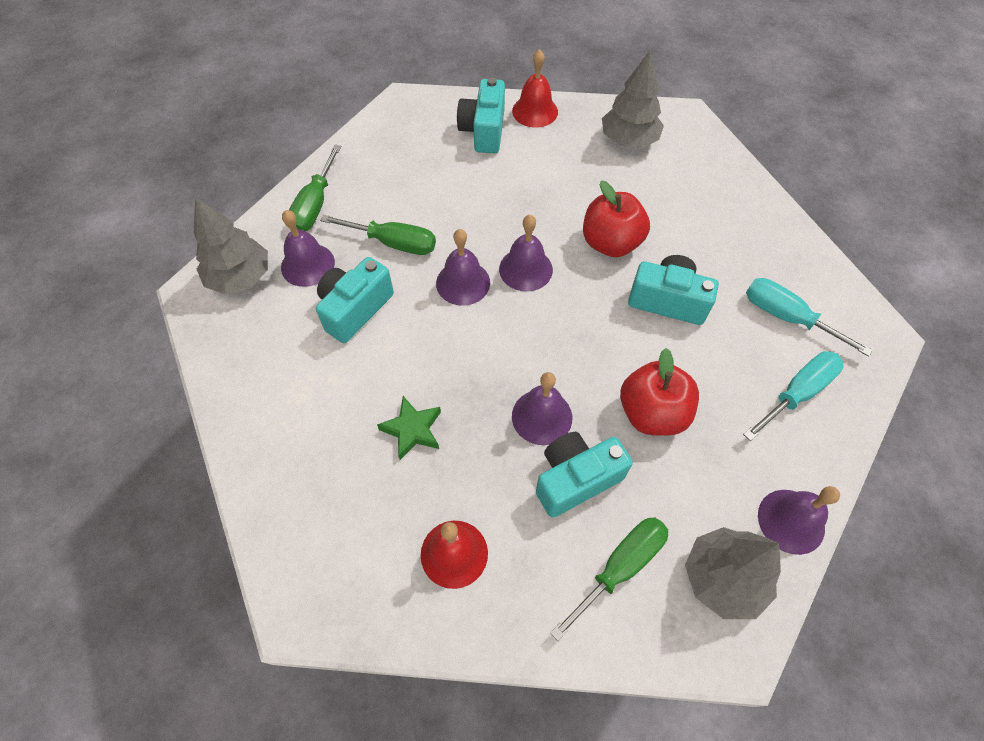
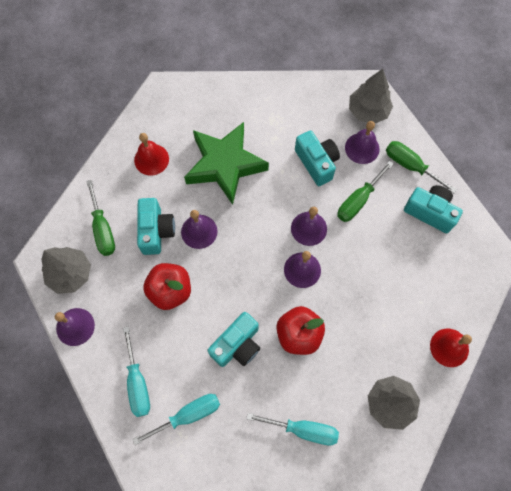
camera: 115 degrees right, 10 degrees up
green star [377,396,441,460] -> green star [184,122,269,205], size x2.26
turquoise camera [457,78,505,153] -> turquoise camera moved to [404,185,463,233]
none -> turquoise screwdriver [246,413,339,446]

